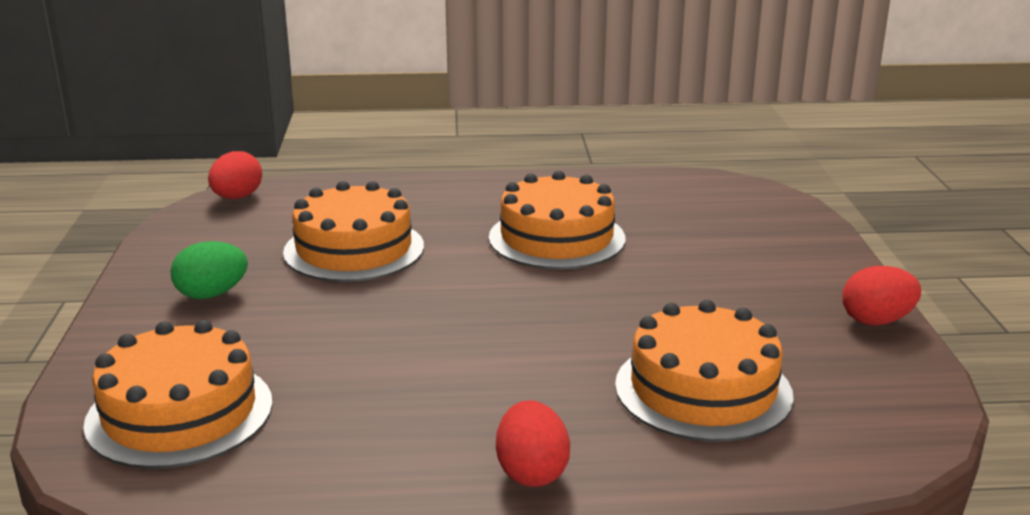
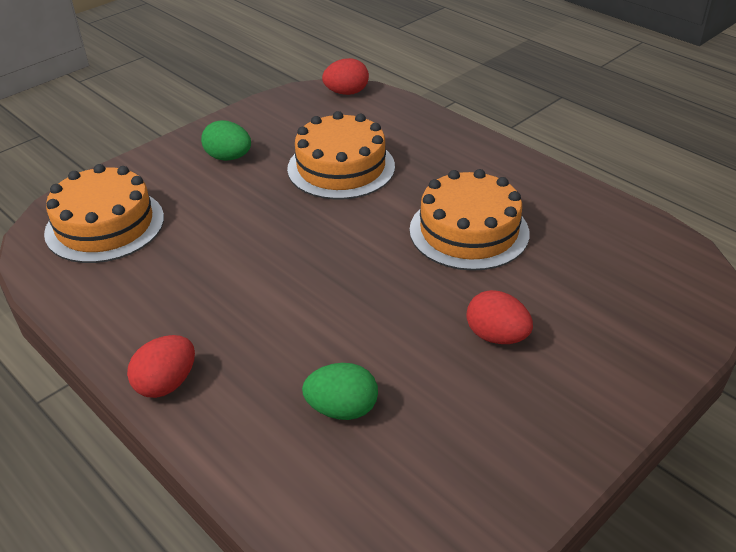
camera: 50 degrees right, 15 degrees up
orange cake [615,300,794,442] -> green egg [302,363,378,420]
red egg [842,266,921,326] -> red egg moved to [466,290,533,344]

